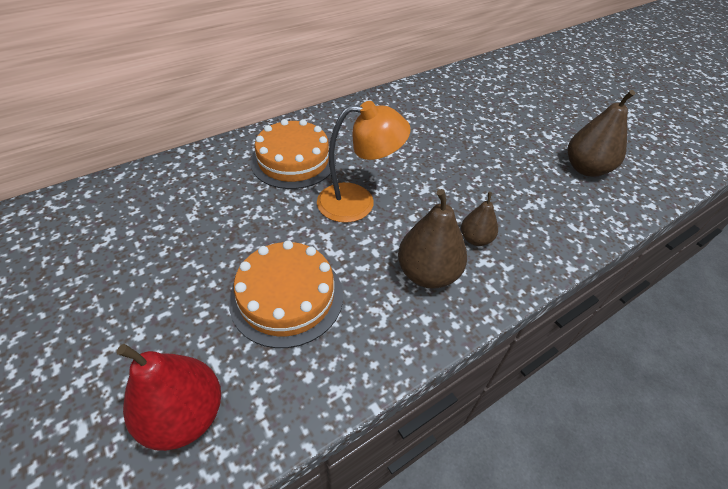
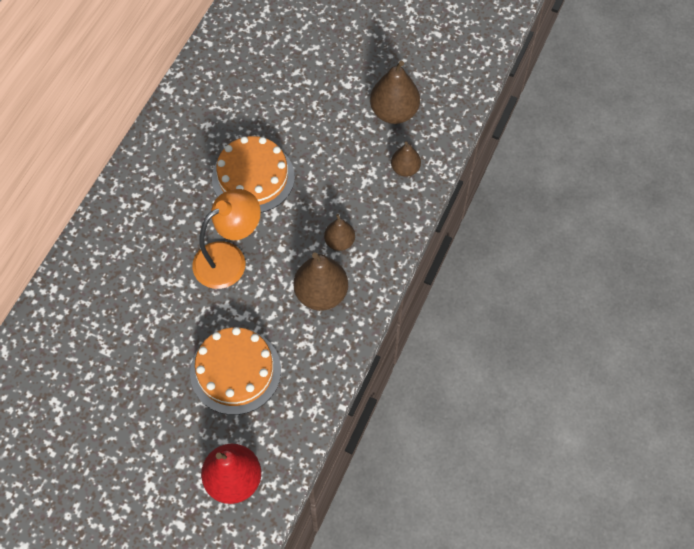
camera: 30 degrees left, 15 degrees up
orange cake [251,119,336,189] -> orange cake moved to [212,136,295,213]
none -> brown pear [391,142,421,177]

